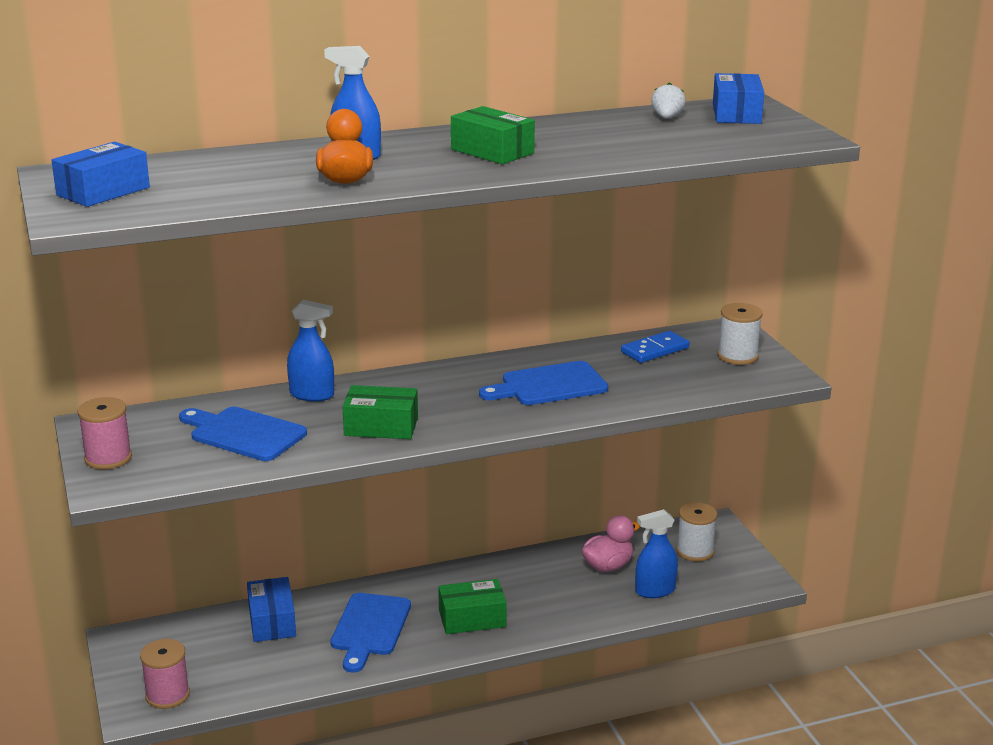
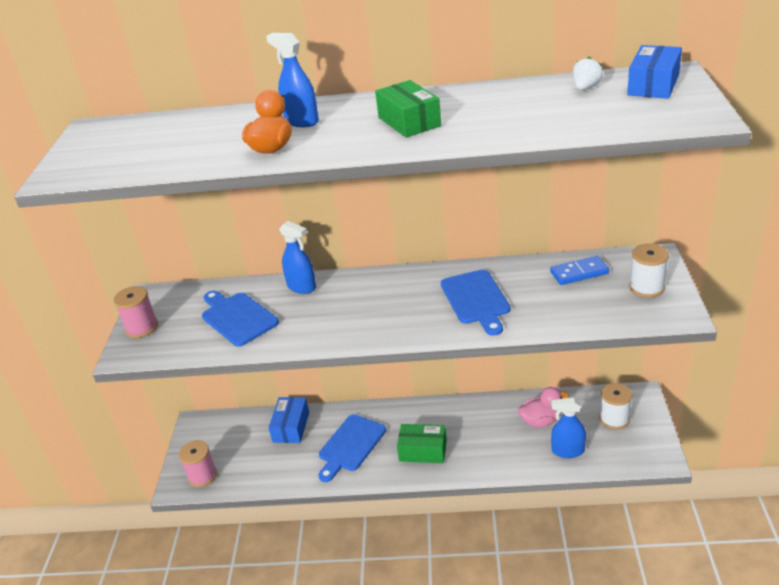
camera: 25 degrees right, 10 degrees up
blue box [51,142,150,207] -> none
green box [342,385,418,439] -> none
blue cutting board [479,361,608,405] -> blue cutting board turned 105 degrees counterclockwise [441,270,511,336]

